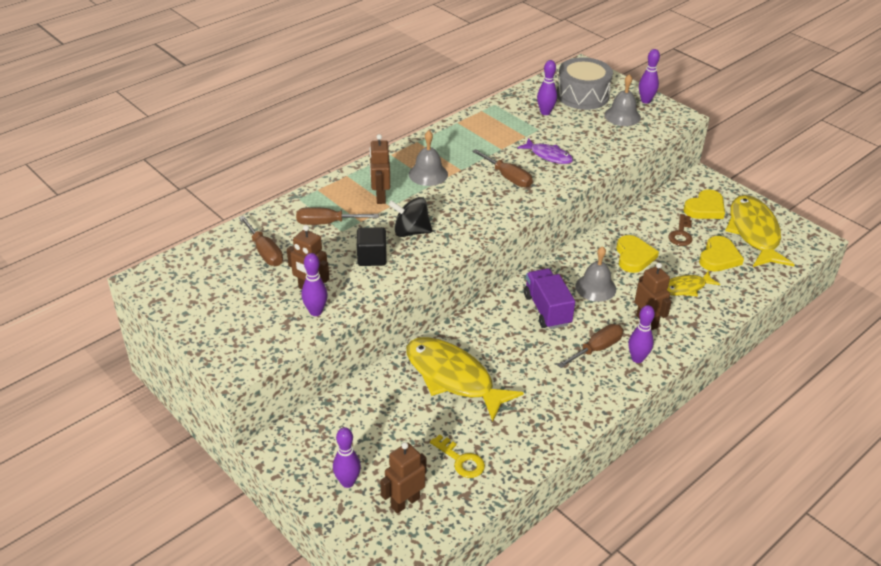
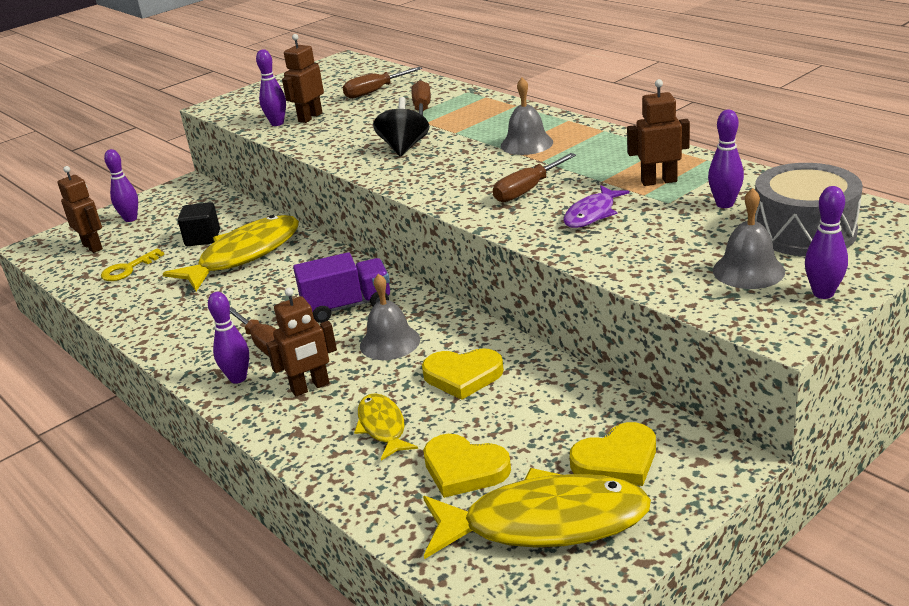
camera: 95 degrees right, 10 degrees down
black cube [357,227,387,266] -> black cube moved to [178,202,220,246]
brown robot [370,134,390,204] -> brown robot moved to [627,79,690,186]
brown key [668,214,693,246] -> none
yellow heart [684,189,725,219] -> yellow heart turned 75 degrees counterclockwise [570,422,656,486]

